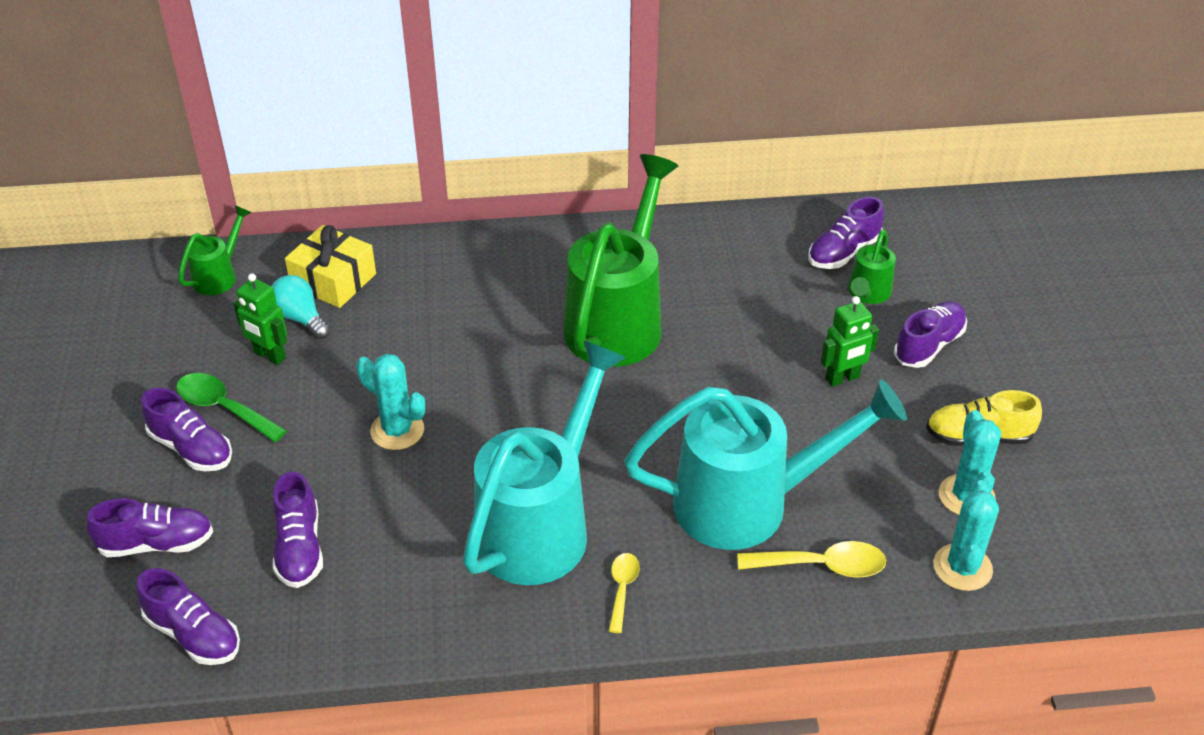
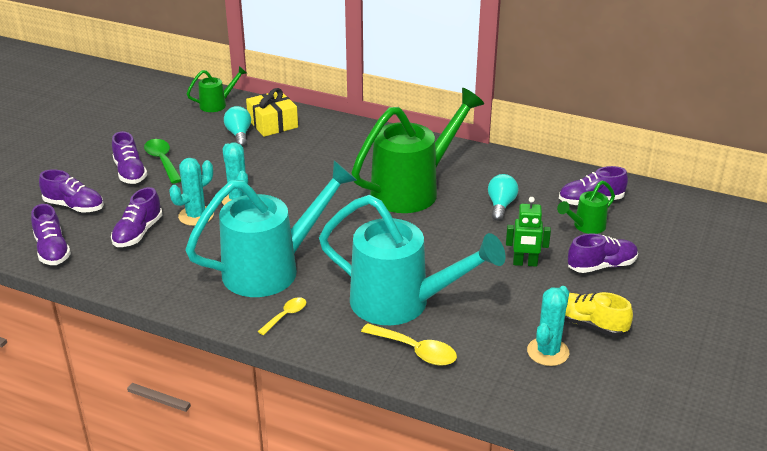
camera: 30 degrees right, 10 degrees down
green robot [234,273,287,365] -> none
turquoise cactus [933,480,999,591] -> turquoise cactus moved to [169,158,214,226]
none -> turquoise light bulb [488,174,518,221]

